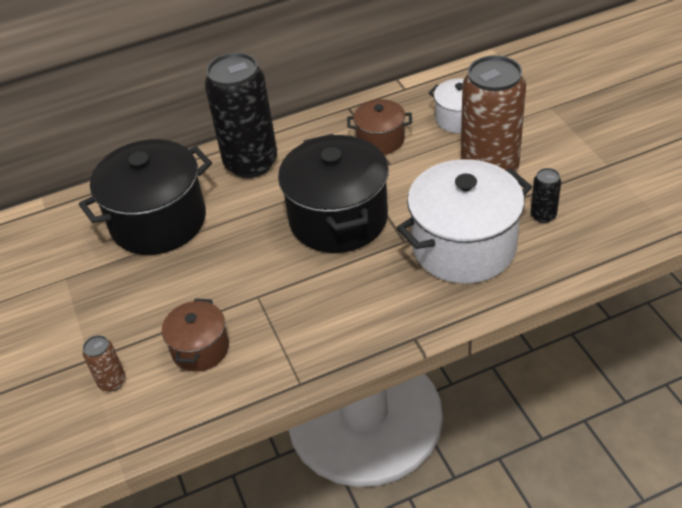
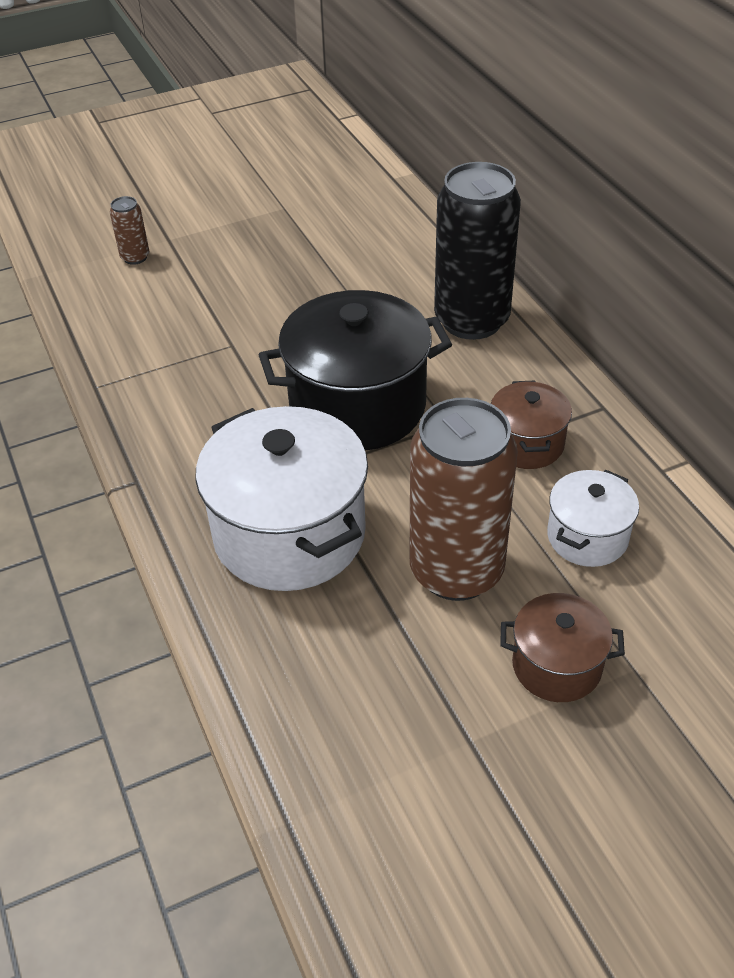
camera: 85 degrees right, 0 degrees up
black pot [79,139,212,255] -> none
brown pot [162,299,229,372] -> brown pot moved to [500,593,625,702]
black can [531,168,561,223] -> none

